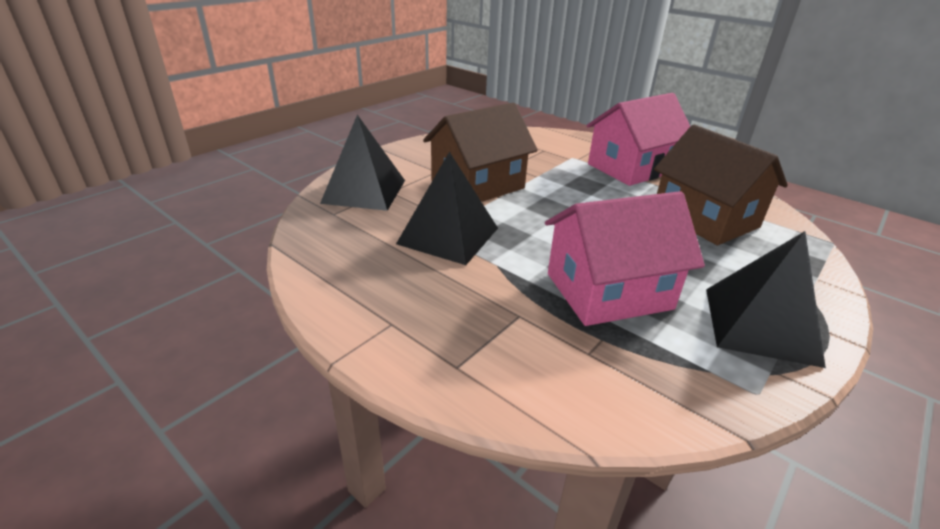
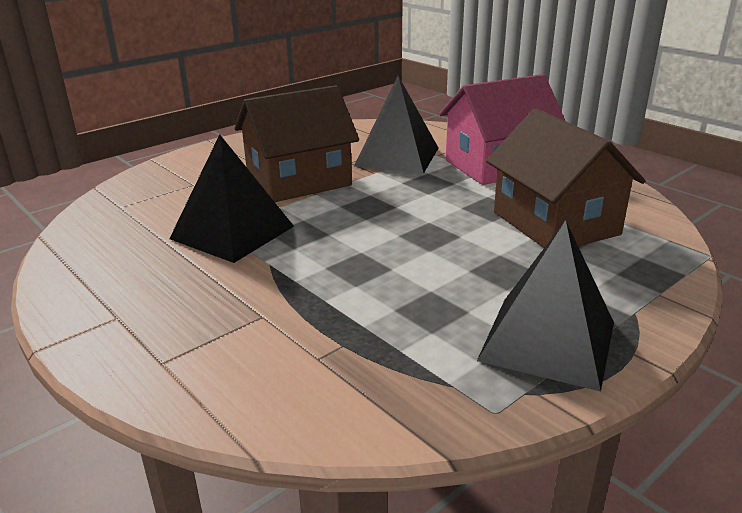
camera: 10 degrees right, 5 degrees down
black pyramid [320,115,405,211] -> black pyramid moved to [354,76,438,173]
pink house [545,191,705,326] -> none

